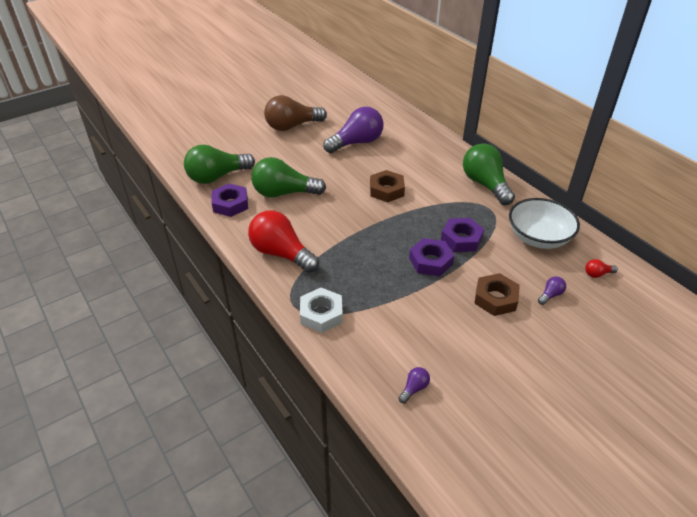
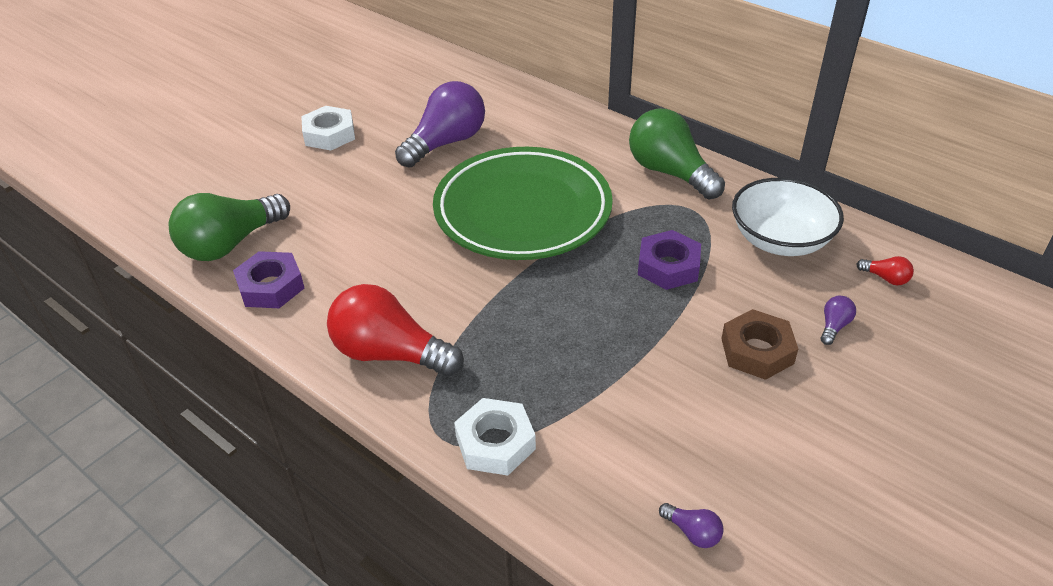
camera: 15 degrees left, 0 degrees up
green light bulb [251,157,326,198] -> none
brown light bulb [264,95,327,131] -> white nut [301,106,355,151]
brown nut [370,170,405,202] -> green plate [433,147,613,260]
purple light bulb [399,367,430,403] -> purple light bulb turned 105 degrees clockwise [659,503,724,548]
purple nut [409,238,454,276] -> none
red light bulb [585,259,618,278] -> red light bulb turned 120 degrees counterclockwise [856,256,914,285]

